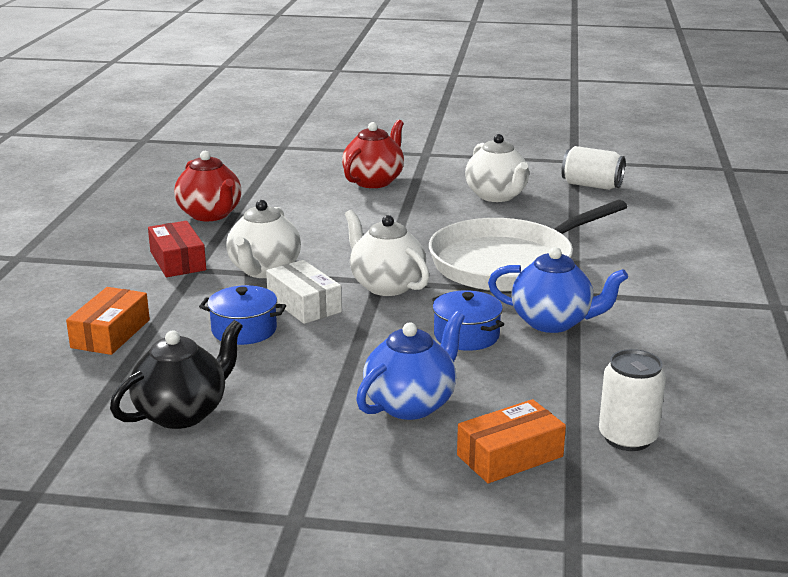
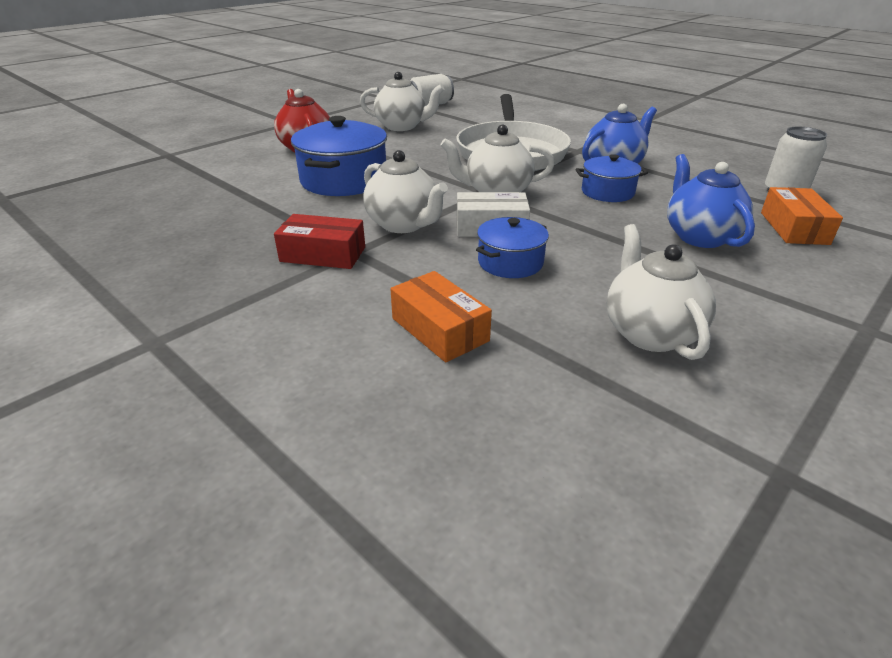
camera: 55 degrees left, 10 degrees up
black teapot [110,320,243,429] -> white teapot [606,224,716,360]
red teapot [174,151,242,221] -> none
none -> blue pot [291,116,387,196]

